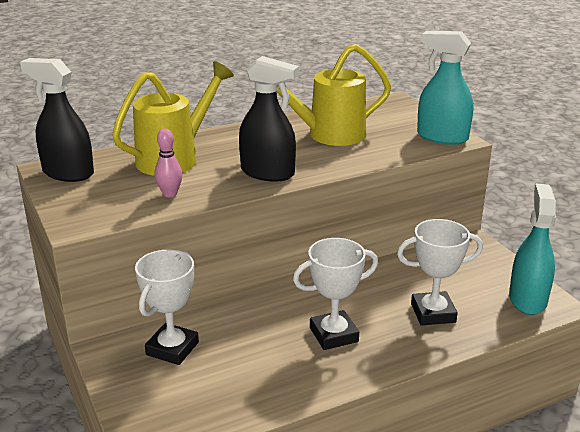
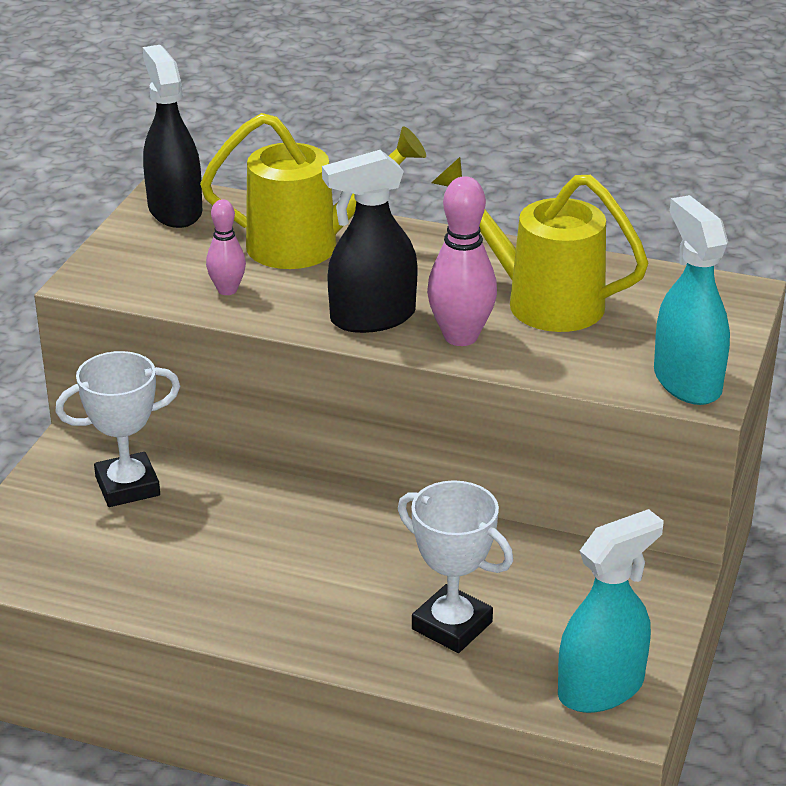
camera: 45 degrees right, 5 degrees up
black spray bottle [239,56,299,182] -> black spray bottle turned 90 degrees clockwise [322,150,418,333]
white trophy [293,238,378,350] -> none
none -> pink bowling pin [427,176,497,346]

